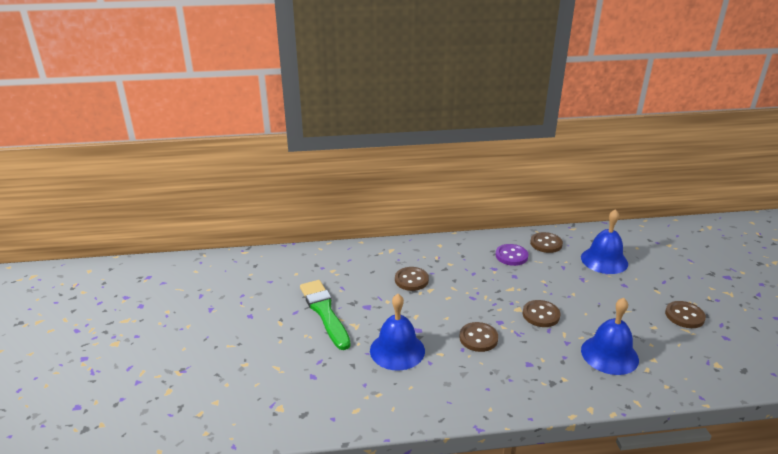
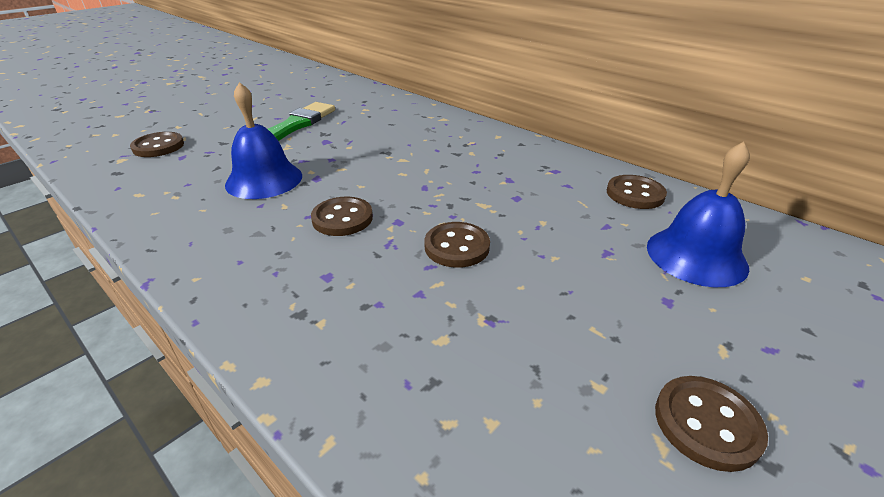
camera: 50 degrees right, 5 degrees up
brown button [395,267,429,291] -> brown button moved to [130,132,184,157]
purple button [496,244,529,266] -> none
blue bell [581,298,639,375] -> none

